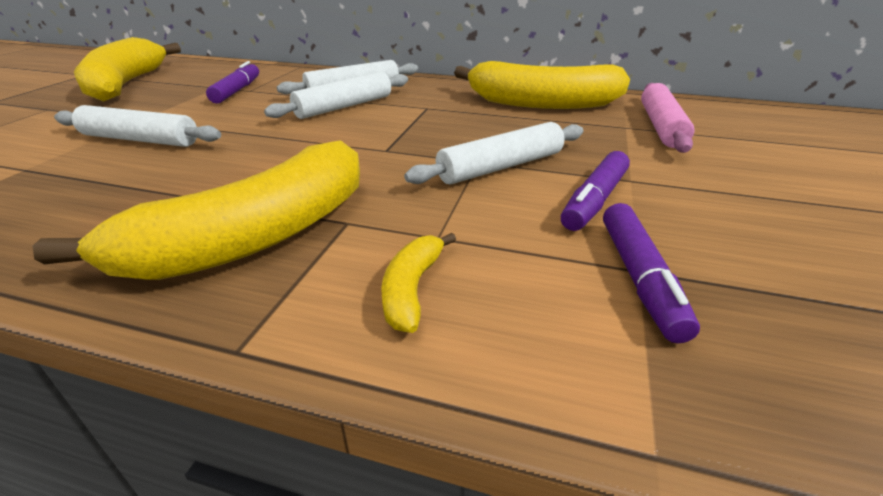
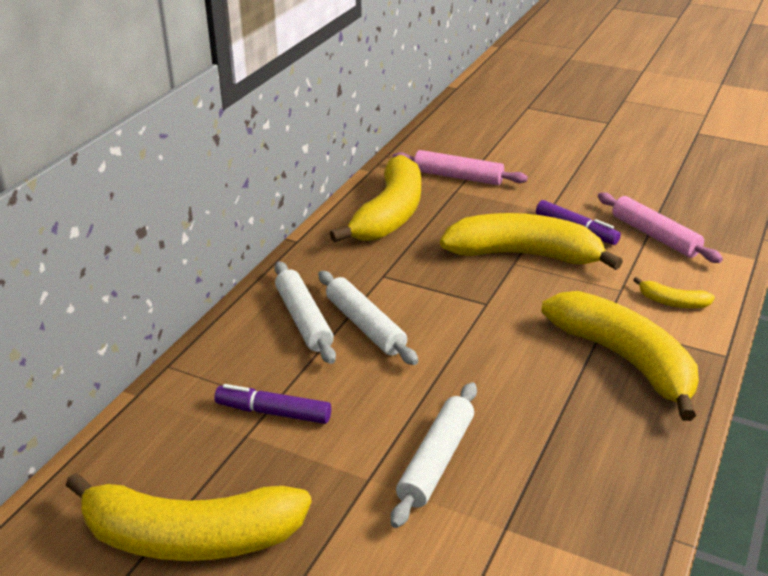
camera: 80 degrees left, 0 degrees up
white rolling pin [404,122,583,184] -> yellow banana [440,213,623,270]
purple marker [603,203,700,343] -> pink rolling pin [598,192,723,263]

